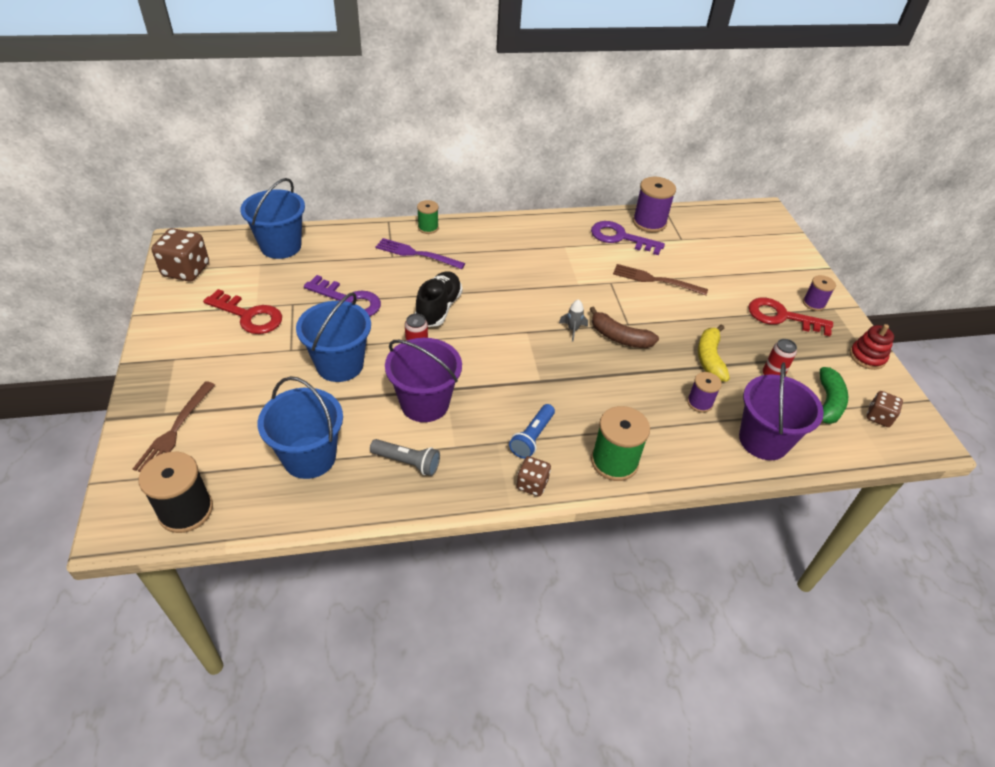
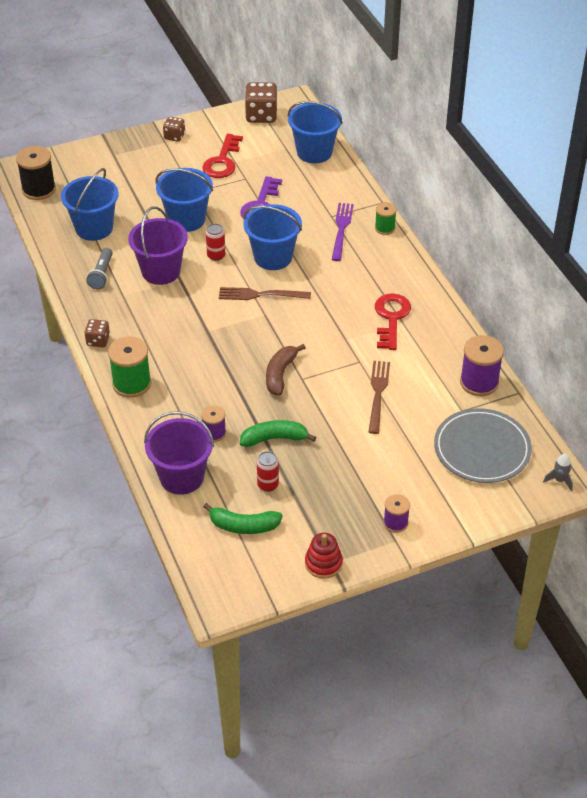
camera: 80 degrees right, 0 degrees up
brown fork [133,381,215,472] -> brown fork moved to [219,287,311,300]
black shoe [415,271,463,327] -> blue bucket [244,204,302,270]
blue flashlight [509,404,555,459] -> none
grey rocket [559,299,588,342] -> grey rocket moved to [543,454,573,491]
purple key [591,221,665,255] -> none
yellow banana [698,324,730,382] -> green banana [240,420,316,447]
red key [748,298,833,336] -> red key moved to [375,293,411,350]
brown dice [866,391,903,427] -> brown dice moved to [163,117,185,142]
none -> grey plate [434,408,532,483]

